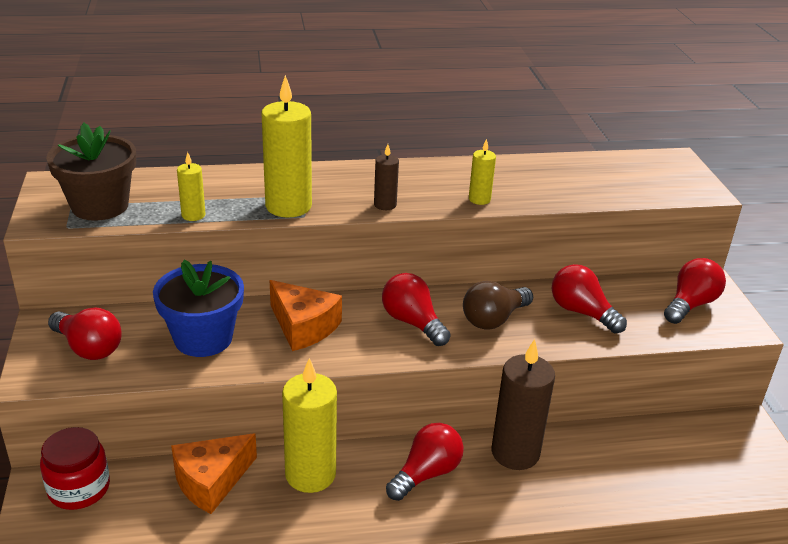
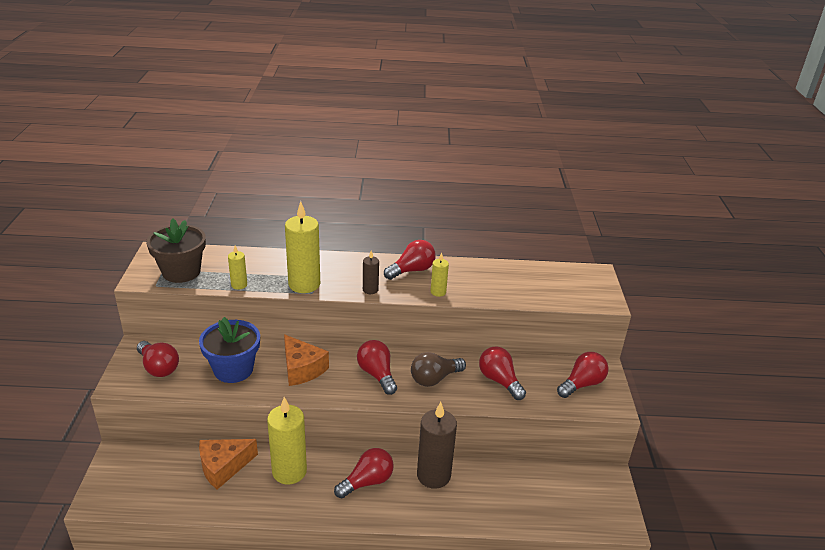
camera: 10 degrees right, 0 degrees up
red jar [40,427,110,510] -> none
none -> red light bulb [384,240,436,280]

